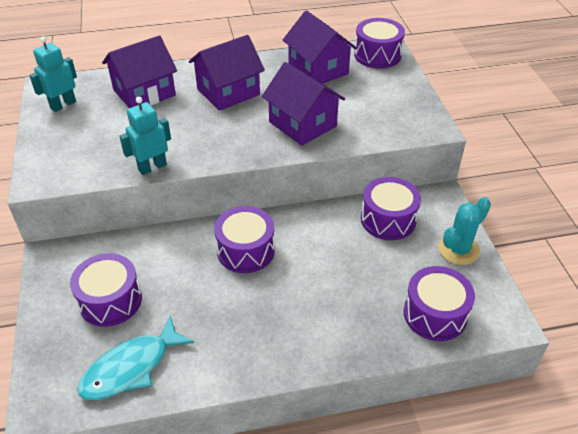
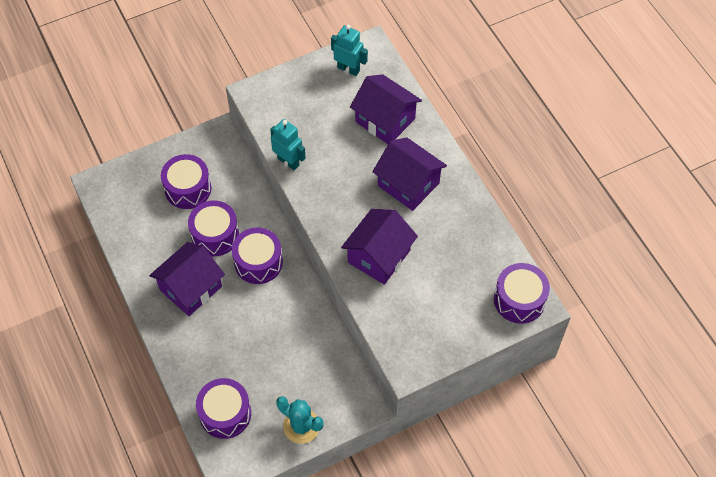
camera: 75 degrees right, 15 degrees up
turquoise fish [77,316,194,400] -> none
purple house [283,11,357,84] -> purple house moved to [149,242,225,316]
purple drum [361,177,421,240] -> purple drum moved to [188,200,239,256]

